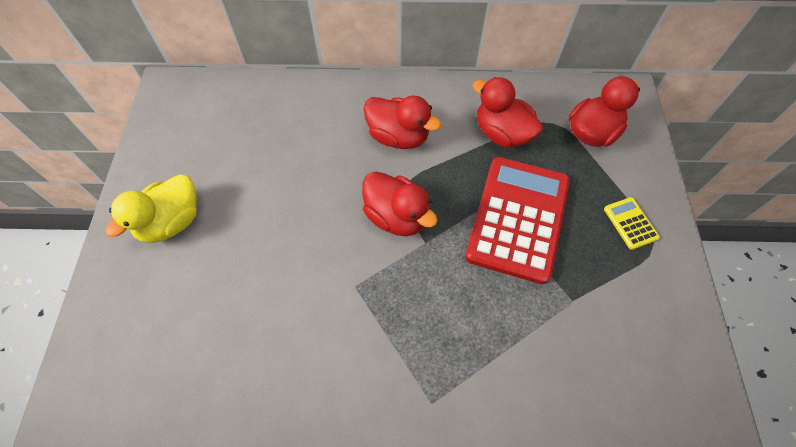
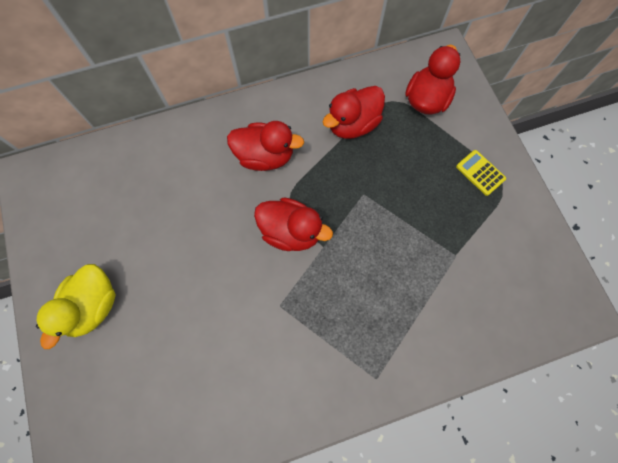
camera: 20 degrees left, 10 degrees up
red calculator [465,157,570,284] -> none
red duck [472,77,543,147] -> red duck turned 60 degrees counterclockwise [323,86,385,139]

